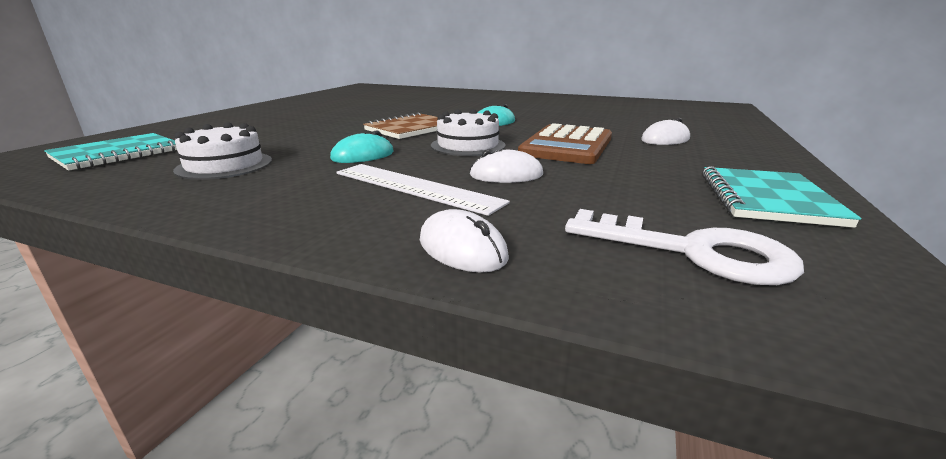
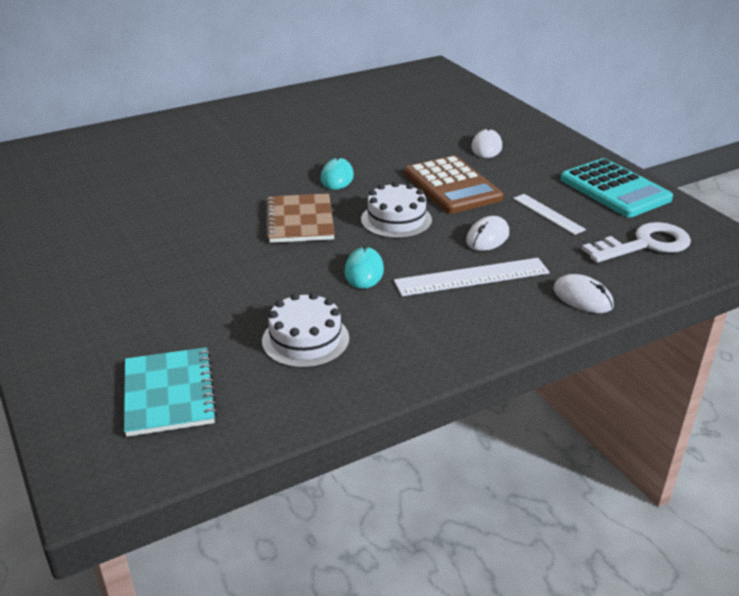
camera: 50 degrees left, 10 degrees up
white mouse [420,209,509,273] -> white mouse turned 45 degrees clockwise [554,274,614,313]
turquoise notebook [702,166,862,228] -> turquoise calculator [560,158,673,217]
none -> white ruler [513,194,586,235]

